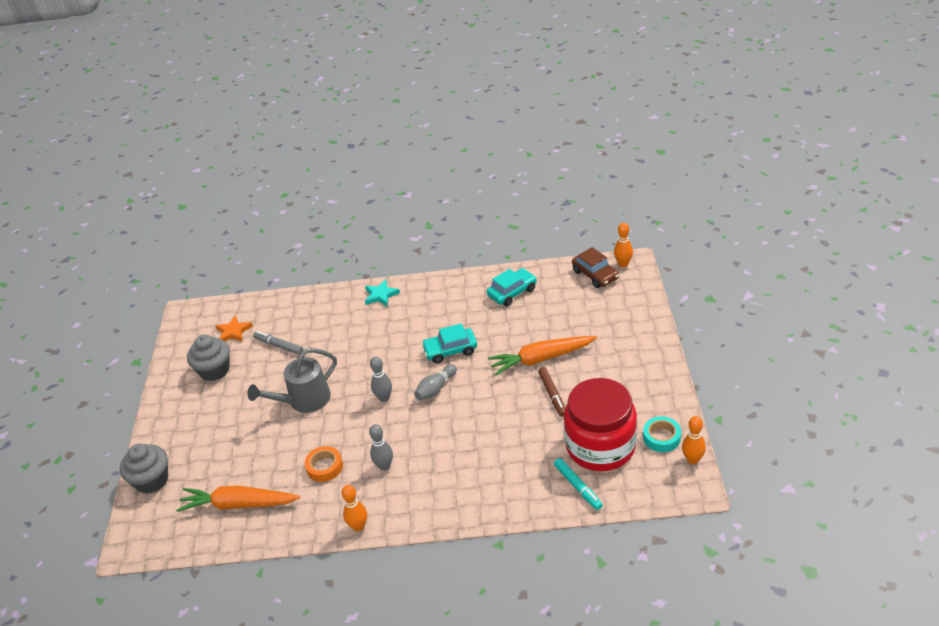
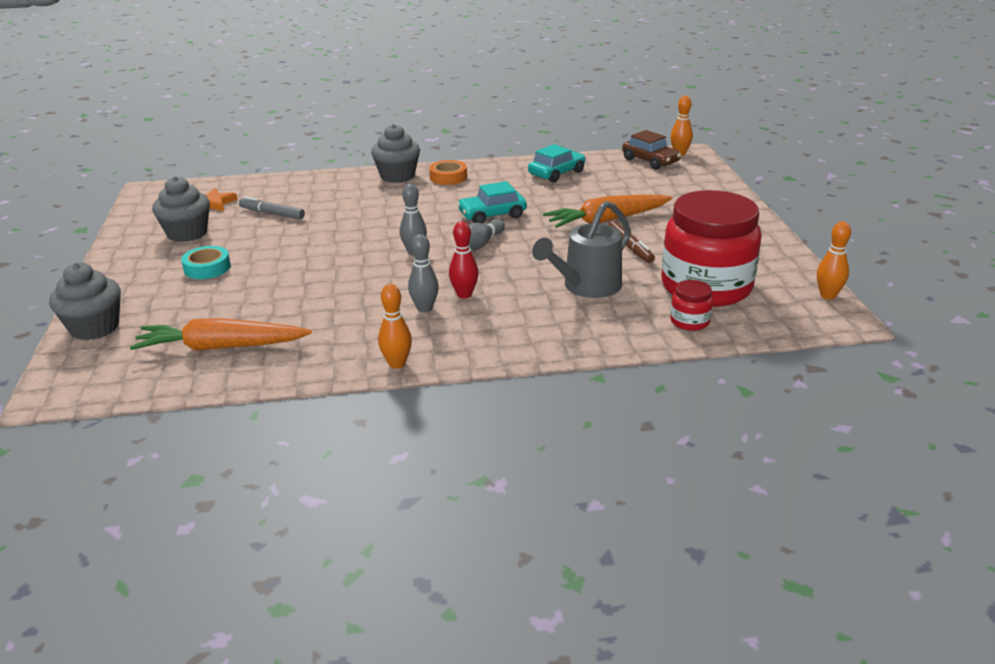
camera: 10 degrees left, 10 degrees down
grey watering can [247,348,337,413] -> grey watering can moved to [532,201,631,298]
orange tape [305,446,343,482] -> orange tape moved to [429,160,467,185]
turquoise star [365,279,400,306] -> grey cupcake [371,124,420,183]
turquoise marker [554,458,603,510] -> red jar [670,280,713,331]
turquoise tape [643,416,681,452] -> turquoise tape moved to [181,246,231,279]
none -> red bowling pin [449,222,479,299]

